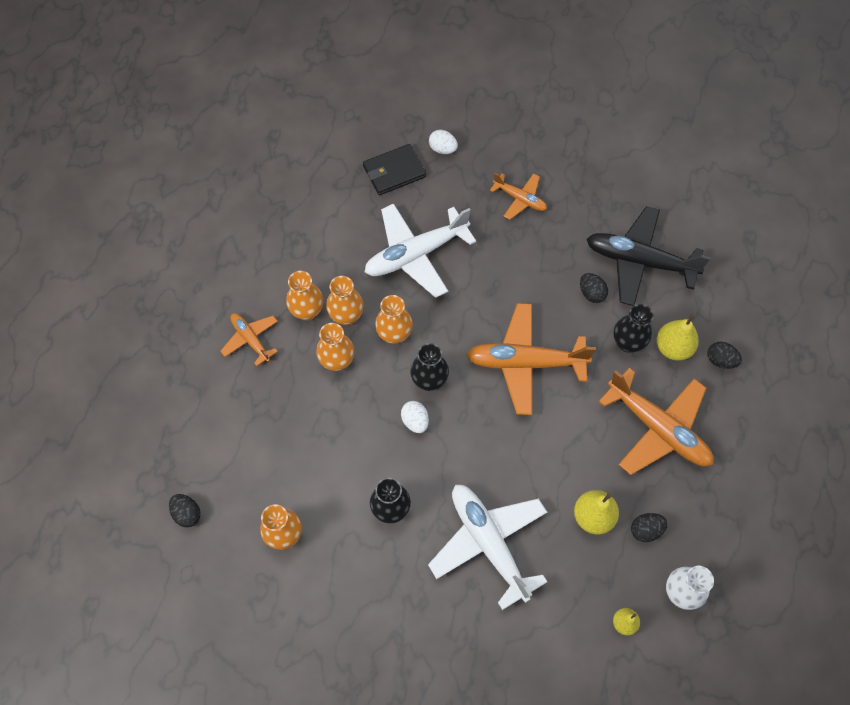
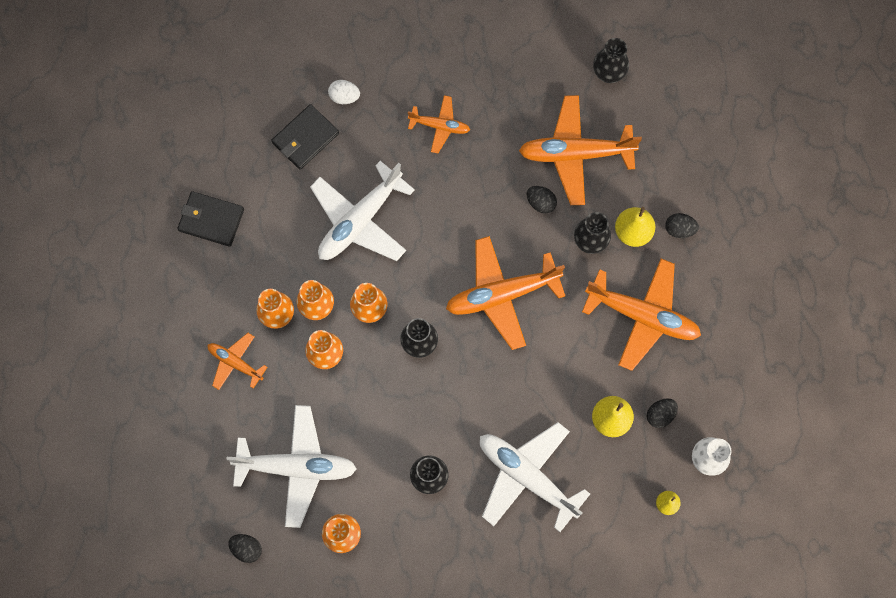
camera: 20 degrees left, 10 degrees up
white egg [401,401,429,433] -> none
black plane [587,206,711,306] -> orange plane [519,95,642,205]
none -> black wallet [177,191,244,247]
none -> white plane [226,405,356,528]
none -> black vase [593,38,629,83]

